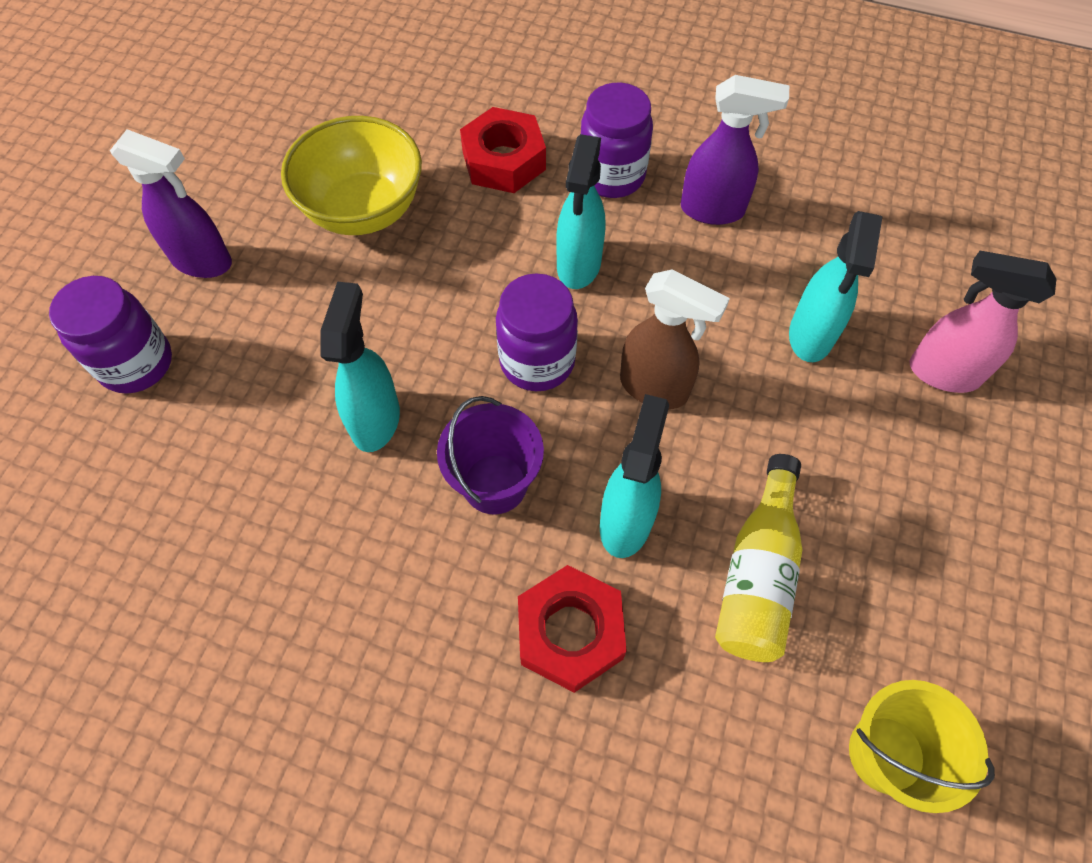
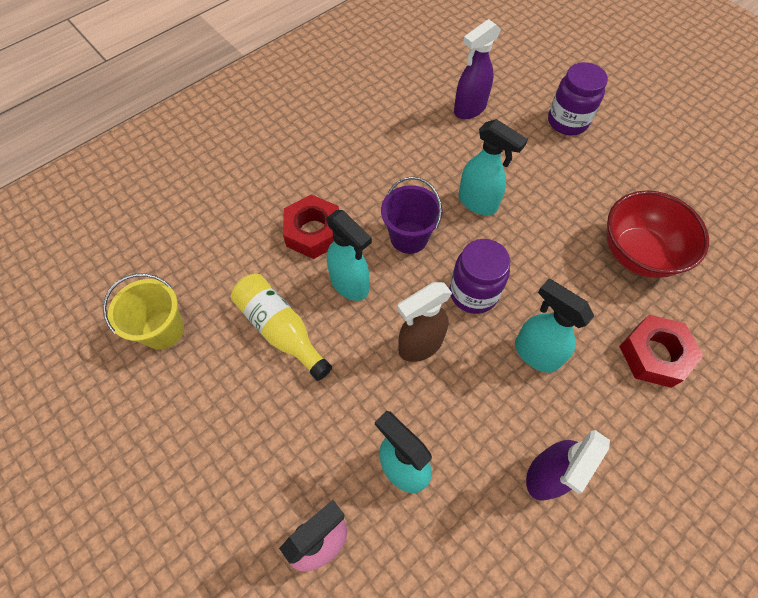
camera: 120 degrees right, 0 degrees up
purple spray bottle [110,129,232,278] -> purple spray bottle moved to [454,19,501,119]
yellow bowl [281,116,422,235] -> red bowl [606,190,709,278]
purple jar [580,83,653,198] -> none

